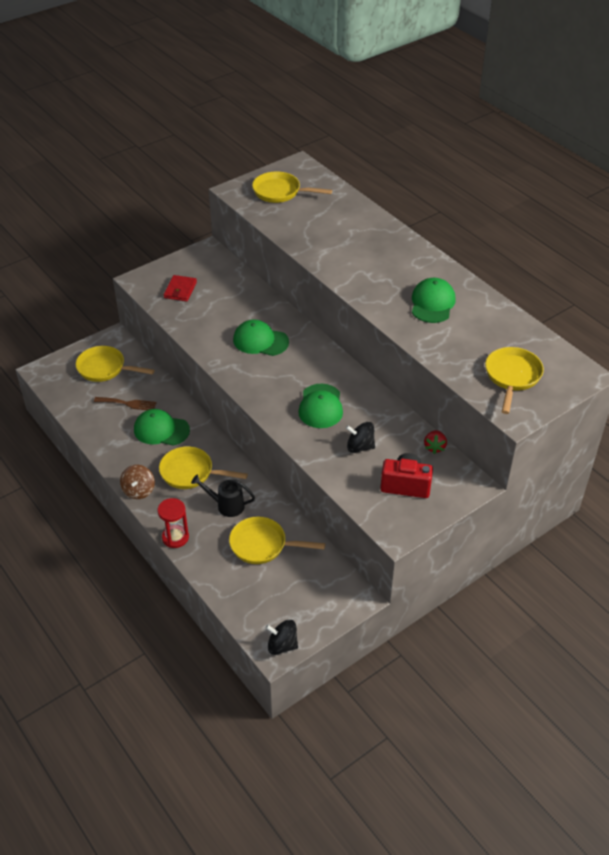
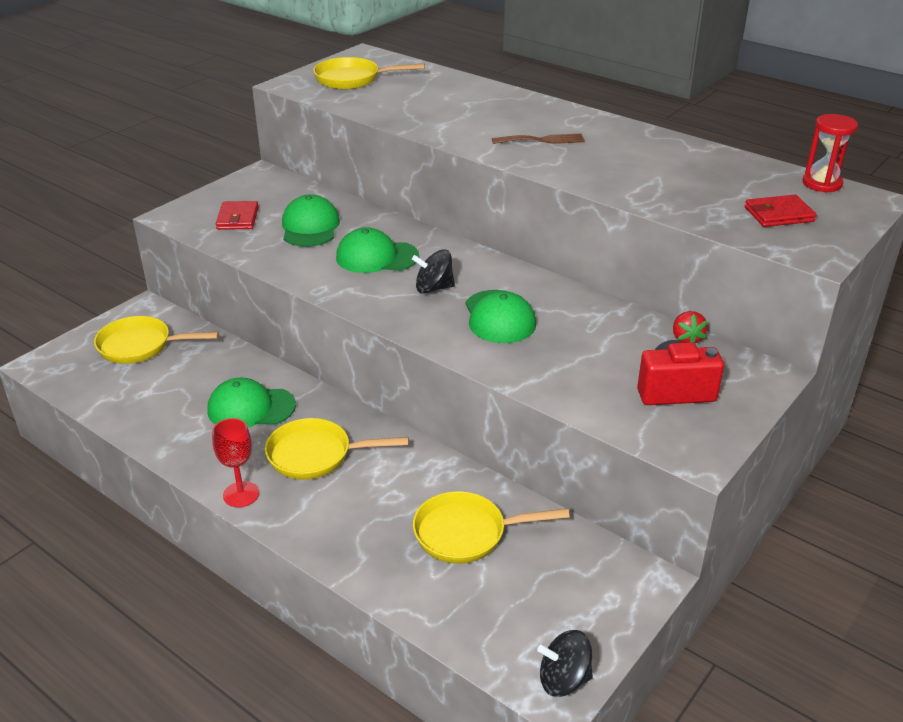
camera: 15 degrees left, 10 degrees down
brown fork [94,397,156,410] -> brown fork moved to [492,133,585,144]
brown spinning top [120,465,155,499] -> red goblet [212,418,259,507]
red hourglass [157,498,189,548] -> red hourglass moved to [803,114,858,193]
black watering can [191,475,255,517] -> none
black spinning top [346,422,375,453] -> black spinning top moved to [412,249,455,294]
green cap [412,278,456,323] -> green cap moved to [282,194,340,247]
yellow pan [485,347,544,414] -> red wallet [745,195,817,227]

